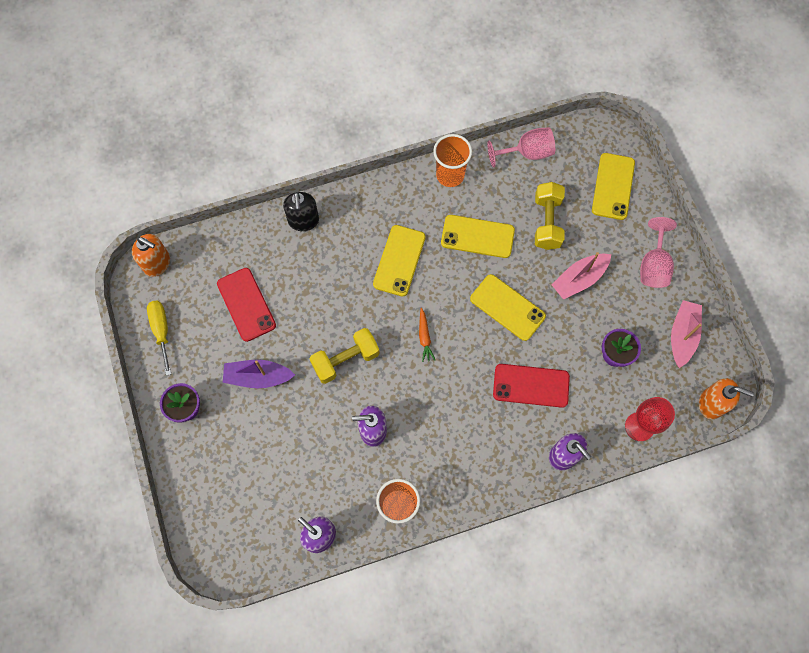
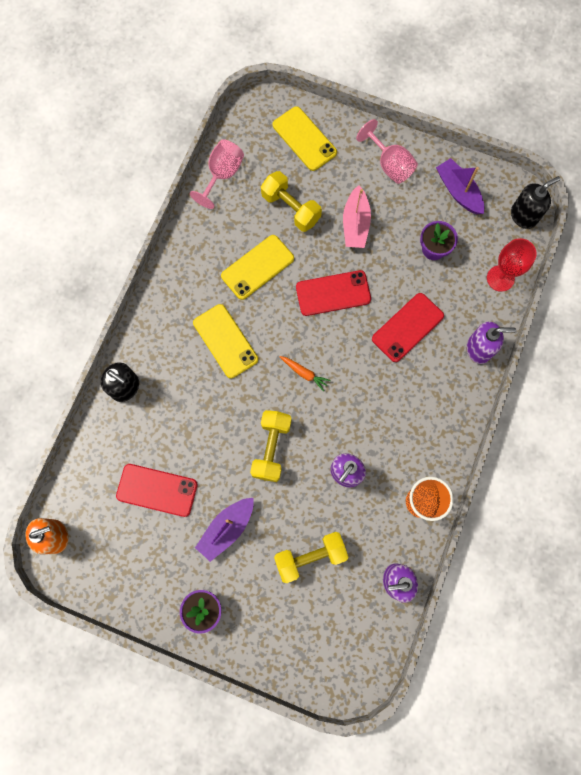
camera: 50 degrees left, 5 degrees up
yellow screwdriver [147,301,171,376] -> none
orange cup [433,134,472,187] -> none
yellow phone [470,274,546,341] -> red phone [296,270,371,316]
pink boat [671,300,702,368] -> purple boat [436,158,484,214]
orange soap dispenser [699,378,754,419] -> black soap dispenser [511,176,560,229]
none -> yellow dumbbell [274,532,349,583]

